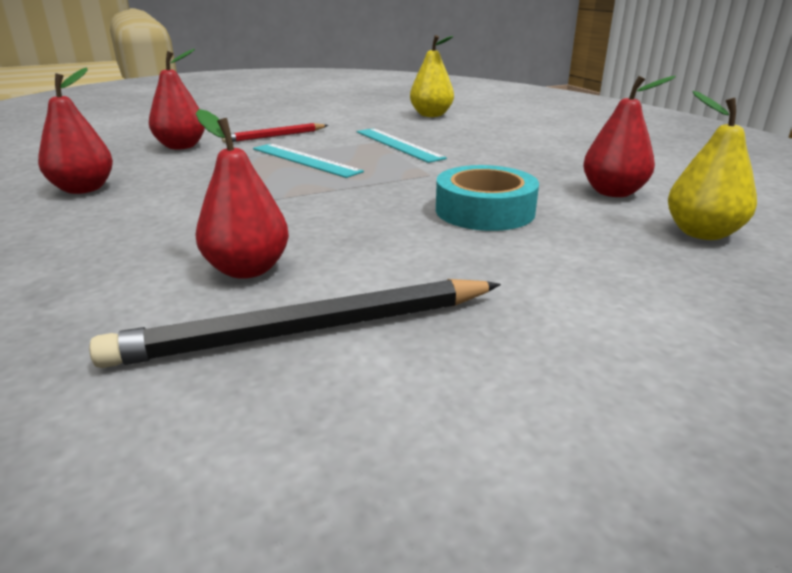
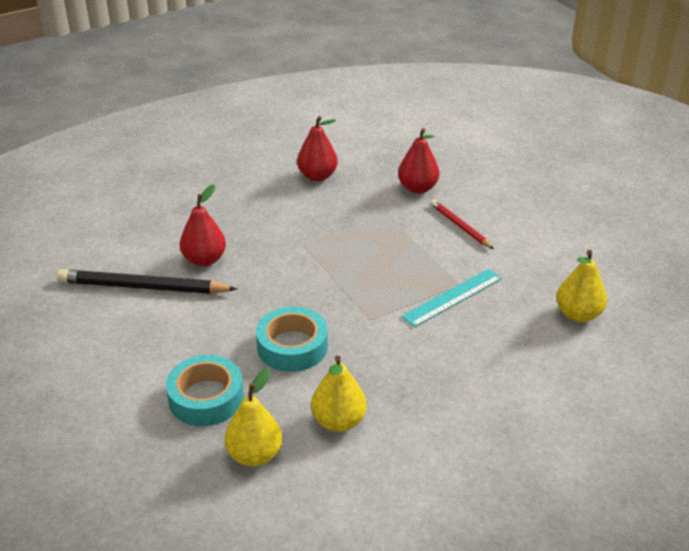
camera: 85 degrees right, 10 degrees up
black pencil [89,279,501,368] -> black pencil turned 60 degrees counterclockwise [57,269,237,294]
turquoise ruler [253,143,364,178] -> none
red pear [583,76,676,197] -> yellow pear [311,356,367,432]
none -> turquoise tape [166,355,244,426]

